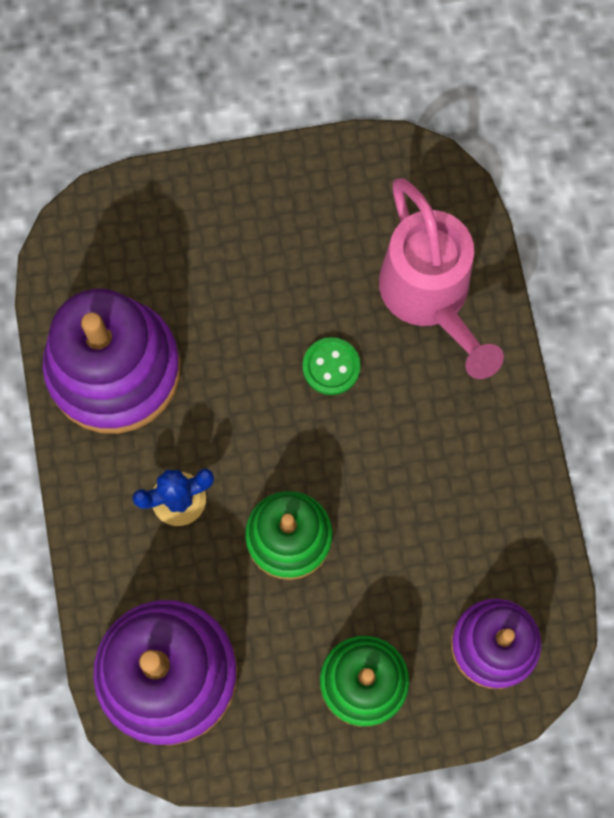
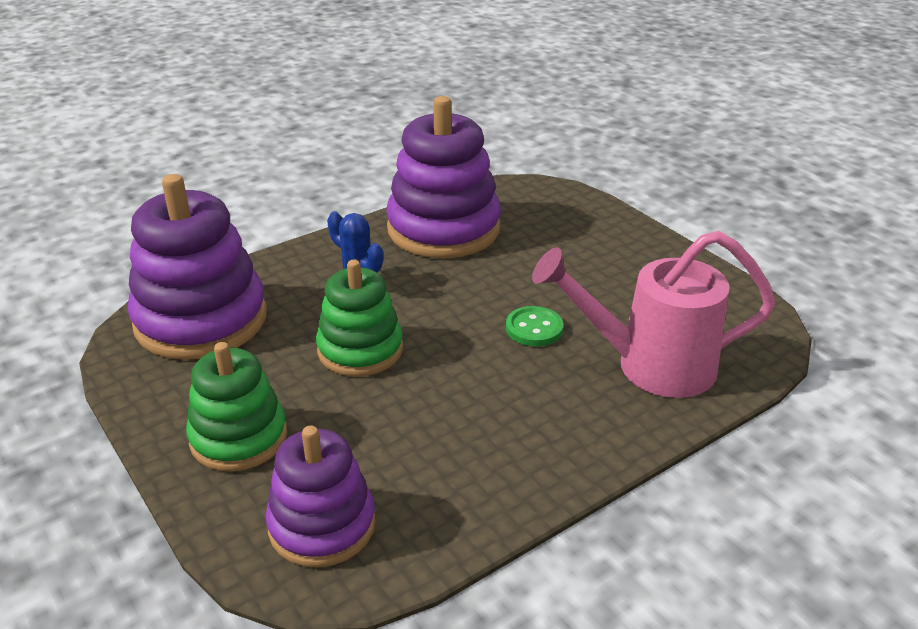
camera: 65 degrees right, 40 degrees down
pink watering can [379,178,504,379] -> pink watering can turned 45 degrees clockwise [532,231,776,398]

